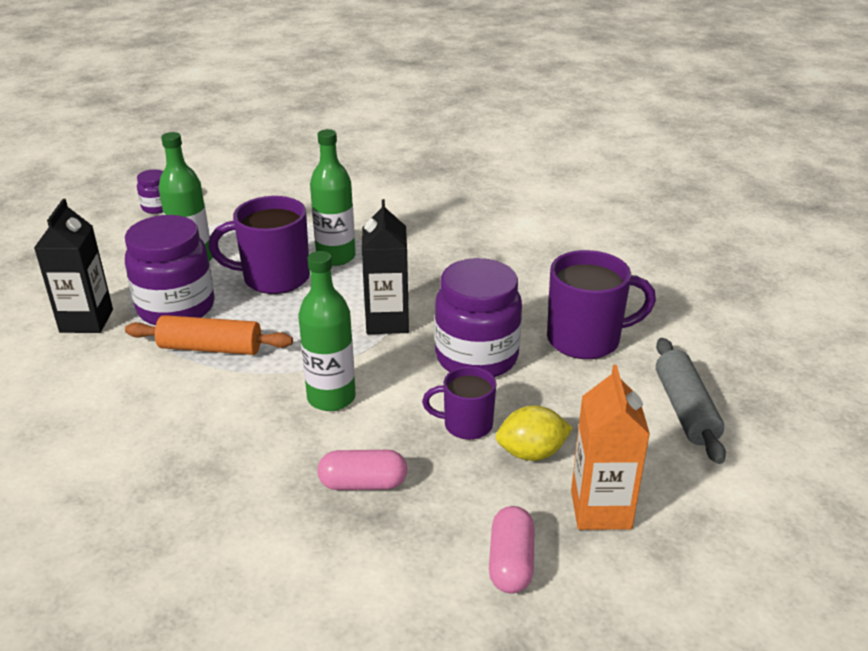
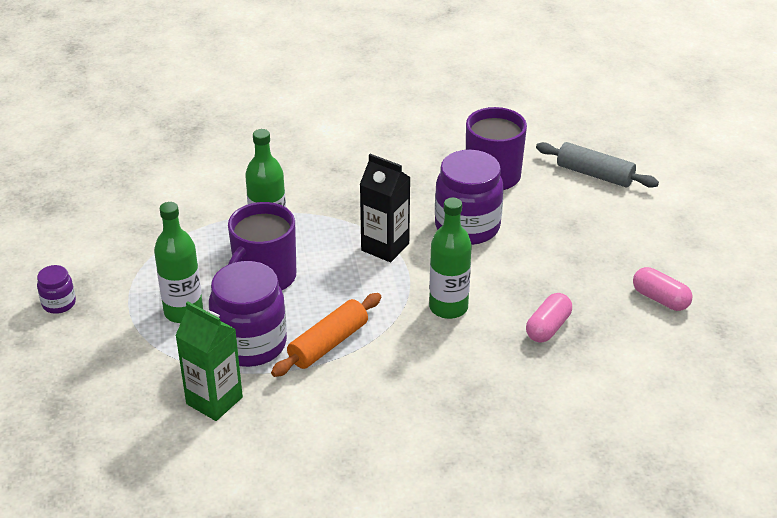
camera: 55 degrees left, 5 degrees up
black carton [34,199,113,333] -> green carton [175,301,243,421]
purple mug [422,366,496,440] -> none
yellow lemon [496,406,573,461] -> none
orange carton [571,365,650,530] -> none

